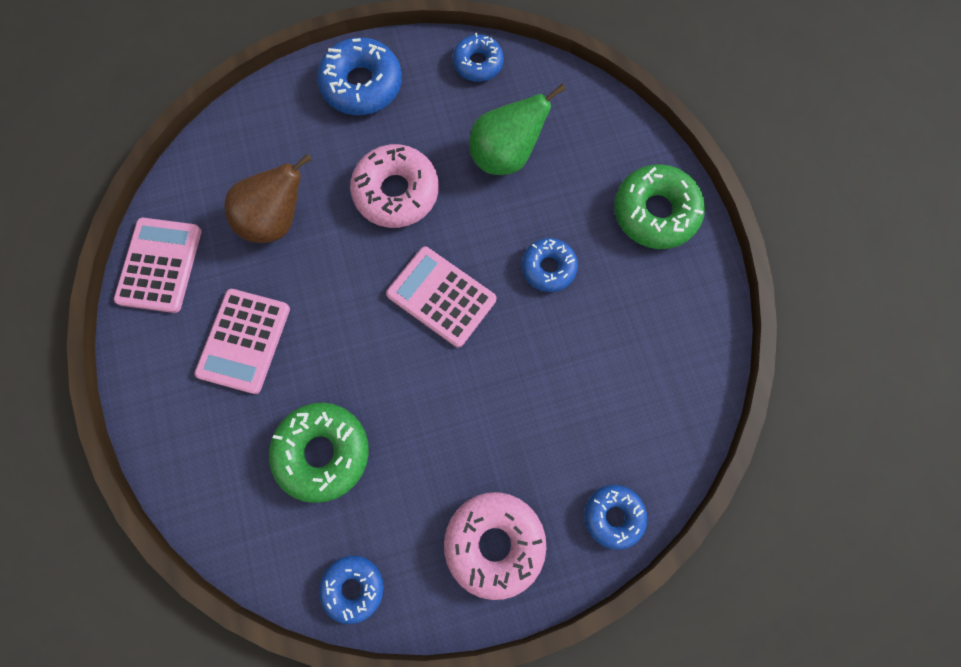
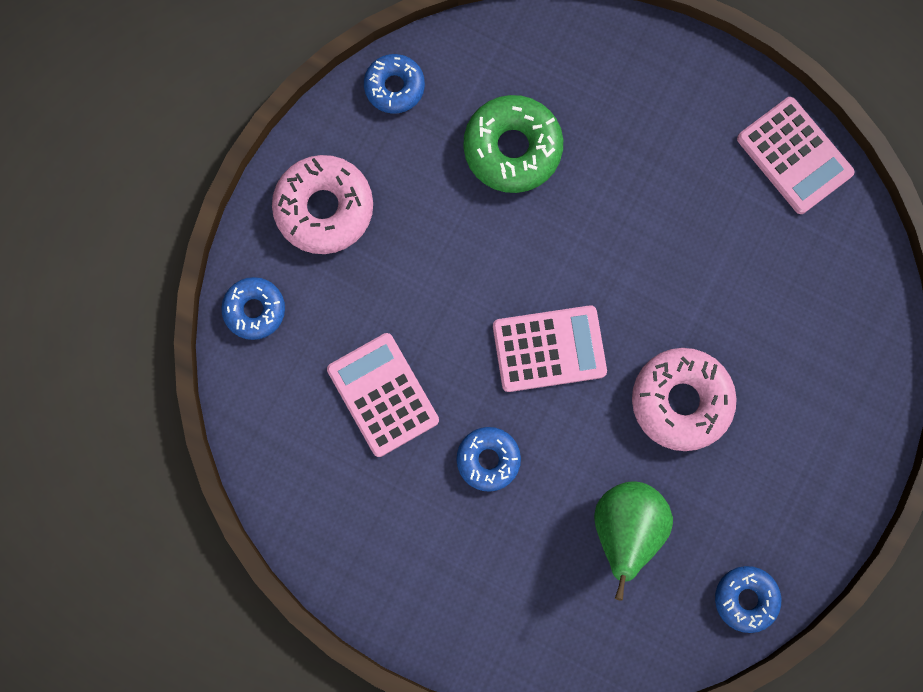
camera: 135 degrees right, 5 degrees up
pink calculator [194,289,290,394] -> pink calculator moved to [327,333,439,457]
brown pear [225,154,312,243] -> none
blue donut [317,37,402,115] -> none
green donut [614,164,705,249] -> none

